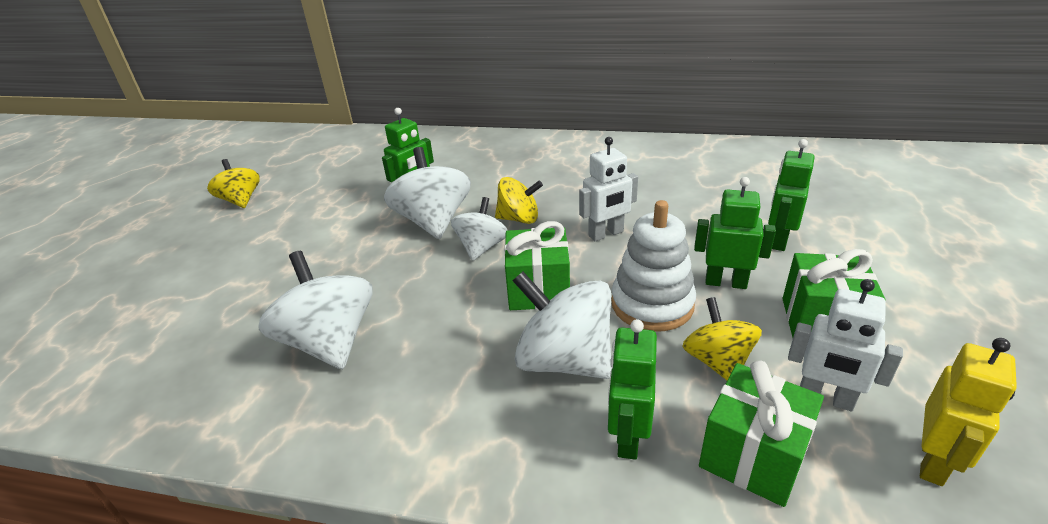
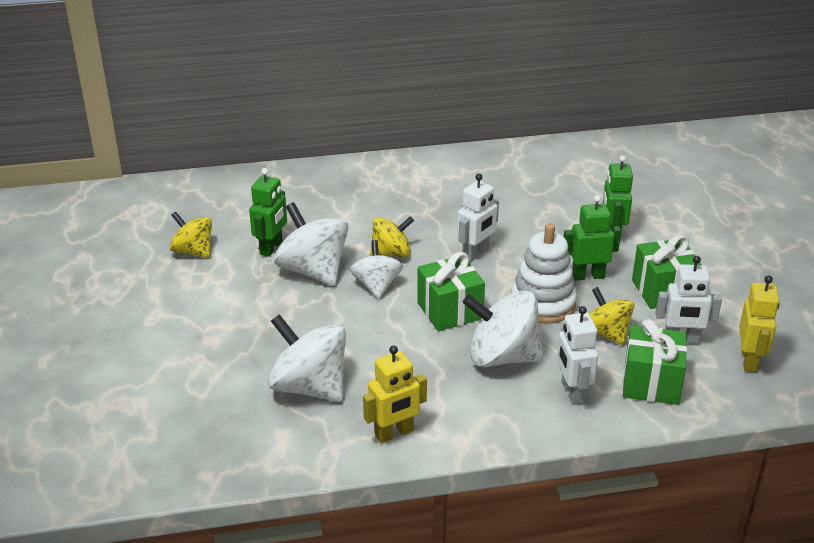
camera: 25 degrees left, 0 degrees up
yellow spinning top [207,159,259,208] -> yellow spinning top moved to [170,211,212,258]
green robot [608,319,657,460] -> white robot [556,306,598,405]
none -> yellow robot [363,345,427,443]

